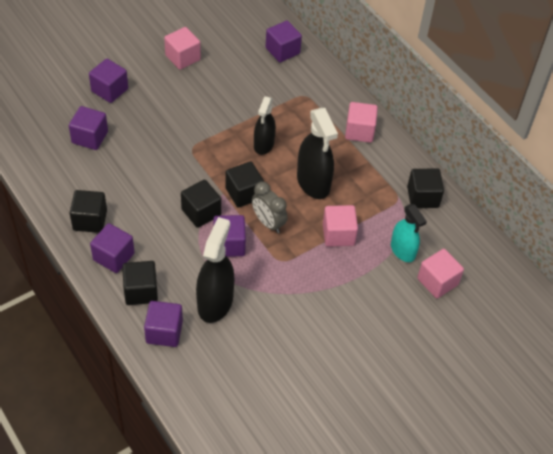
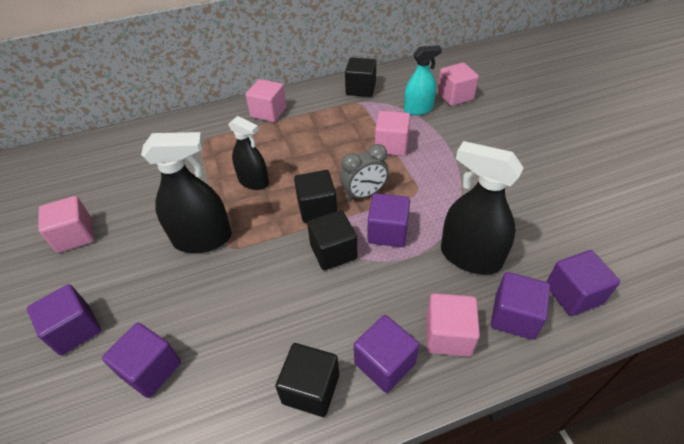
camera: 70 degrees left, 5 degrees down
black cube [122,261,158,305] -> pink cube [426,293,480,357]
purple cube [266,21,302,63] -> purple cube moved to [546,250,620,316]
black spray bottle [297,108,338,199] -> black spray bottle moved to [141,132,232,253]

